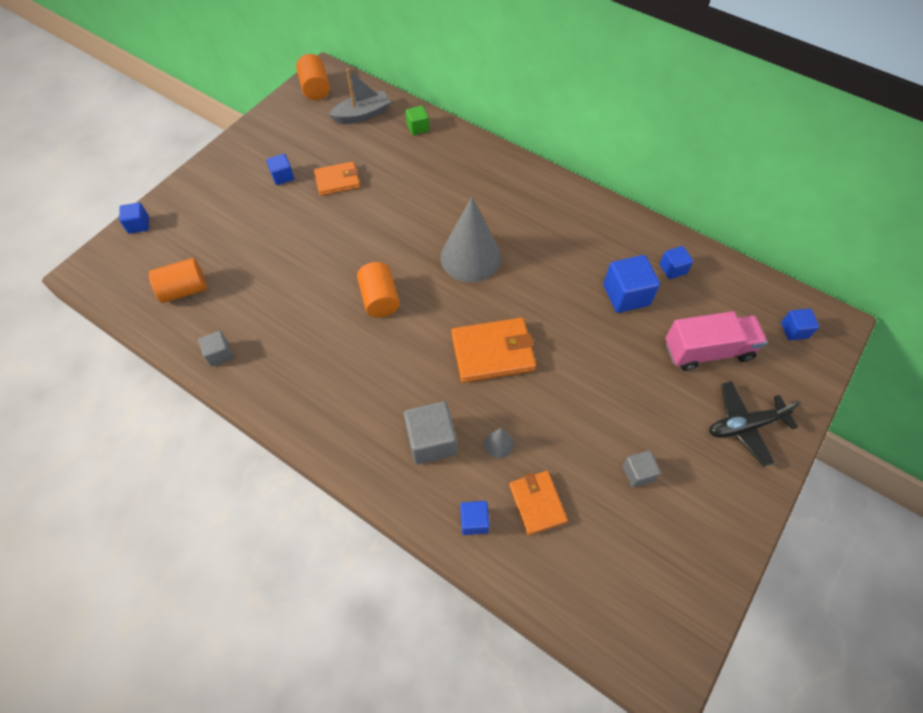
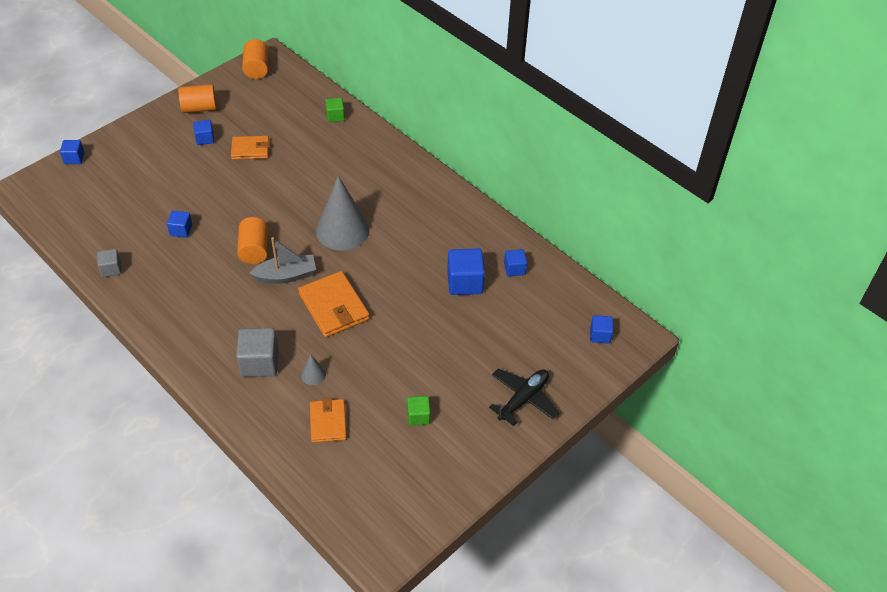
camera: 10 degrees right, 10 degrees down
orange cylinder [149,258,207,303] -> orange cylinder moved to [178,84,217,113]
grey boat [329,68,391,124] -> grey boat moved to [249,237,316,284]
orange wallet [451,318,536,383] -> orange wallet turned 60 degrees clockwise [298,271,370,337]
blue cube [460,501,490,535] -> blue cube moved to [167,211,192,238]
grey cube [622,450,661,487] -> green cube [407,396,430,426]
pink truck [665,311,768,371] -> none
black plane [709,381,801,467] -> black plane turned 135 degrees clockwise [489,369,559,426]

